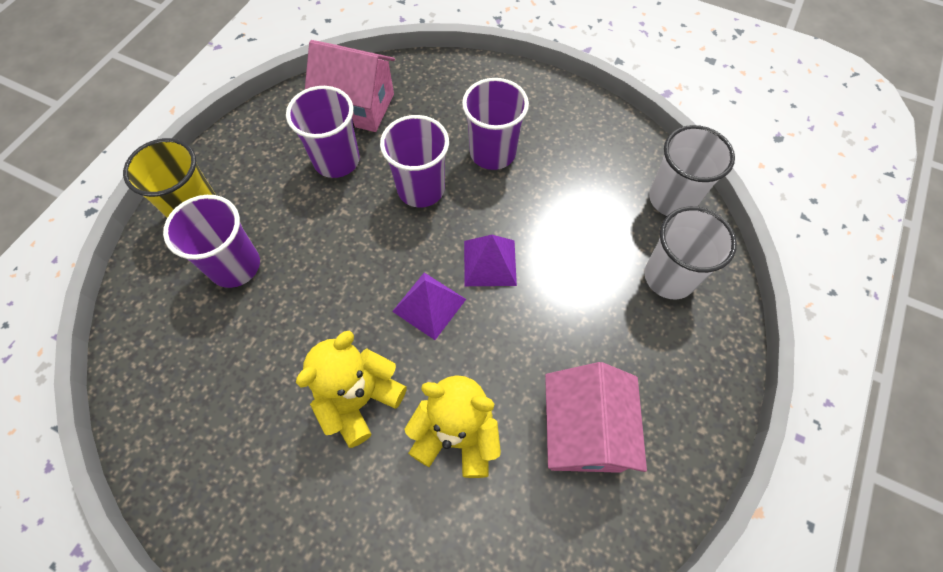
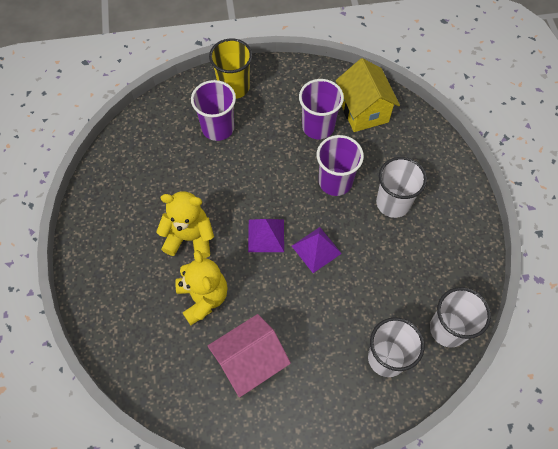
camera: 55 degrees right, 0 degrees up
pink house [305,40,395,132] -> yellow house [336,58,400,132]
purple cup [462,78,529,170] -> white cup [376,157,427,218]

